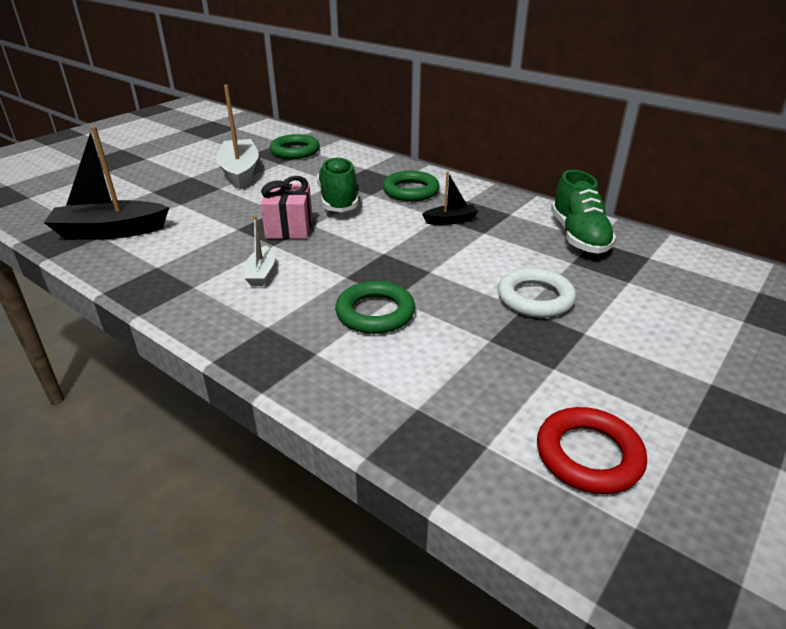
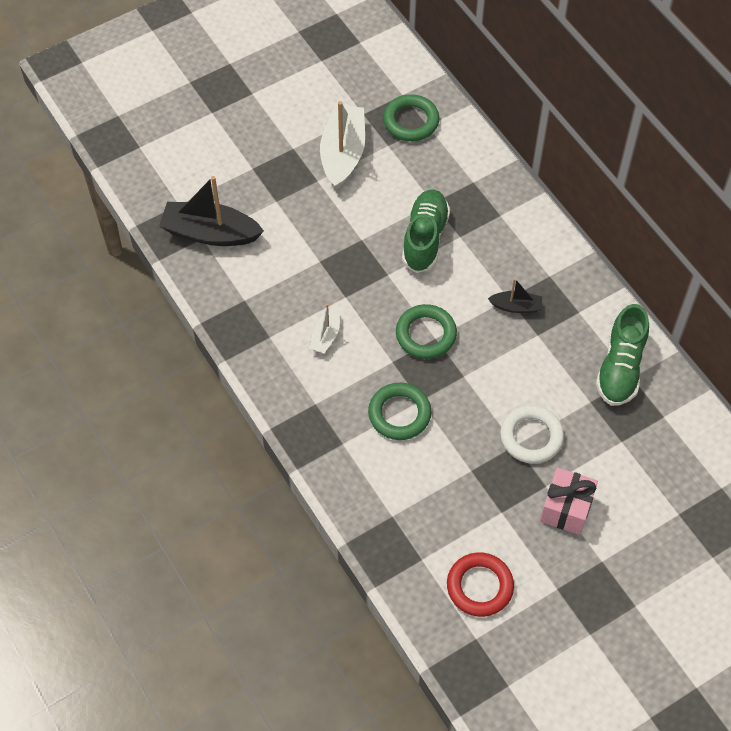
camera: 20 degrees right, 25 degrees up
pink gift [260,176,312,239] -> pink gift moved to [540,467,598,535]
green ring [383,171,440,201] -> green ring moved to [396,304,457,359]

